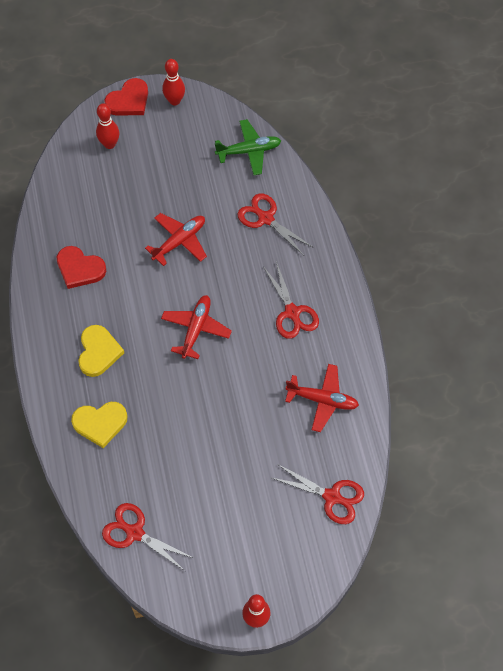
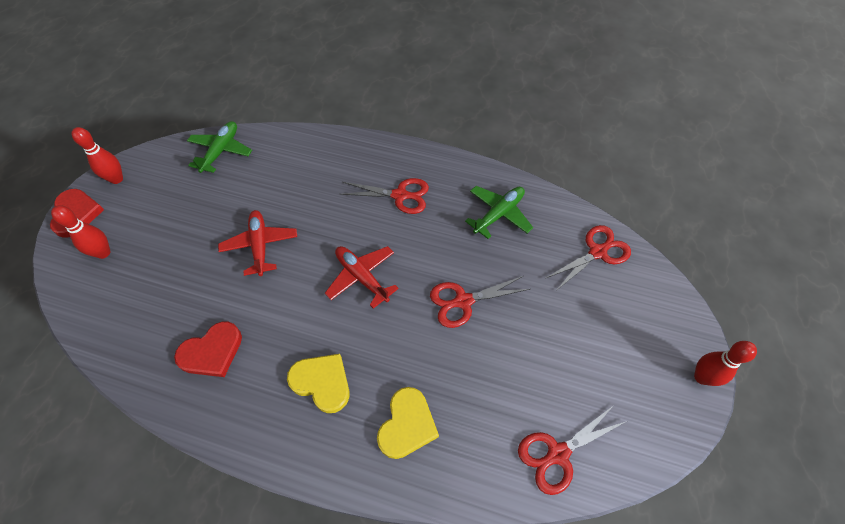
camera: 60 degrees left, 5 degrees down
red scissors [237,194,313,256] -> red scissors moved to [430,276,530,328]
red plane [285,364,359,432] -> green plane [465,186,533,239]

